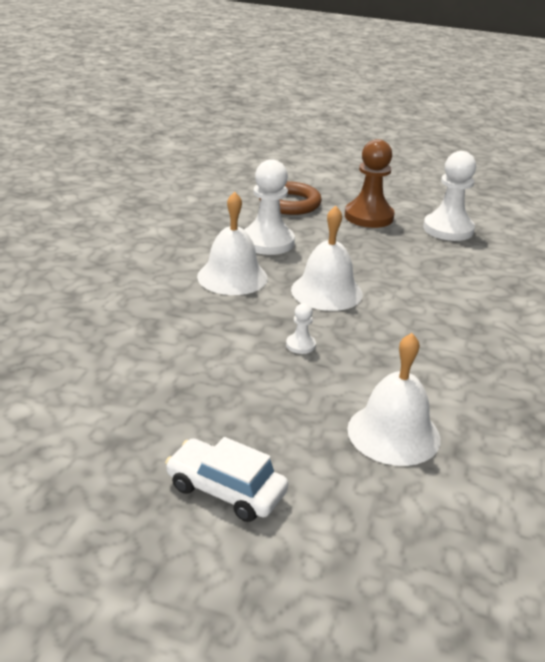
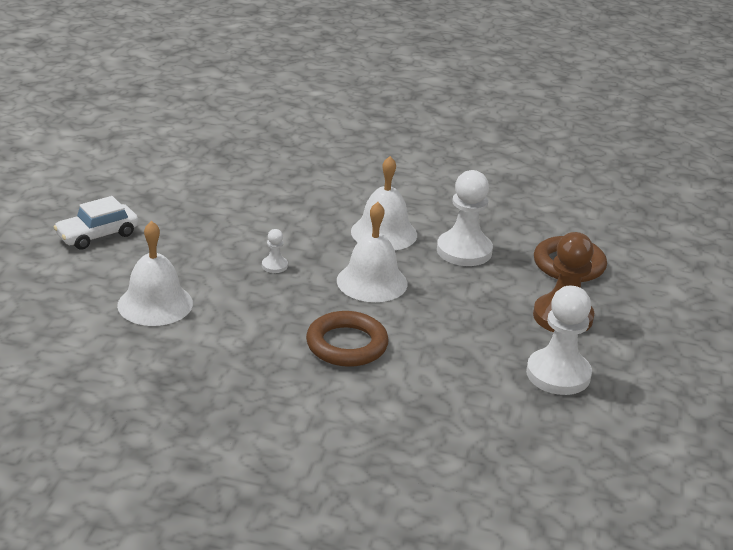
camera: 85 degrees right, 0 degrees up
white car [165,437,288,522] -> white car turned 150 degrees counterclockwise [54,196,138,250]
none -> brown ring [306,311,389,367]

